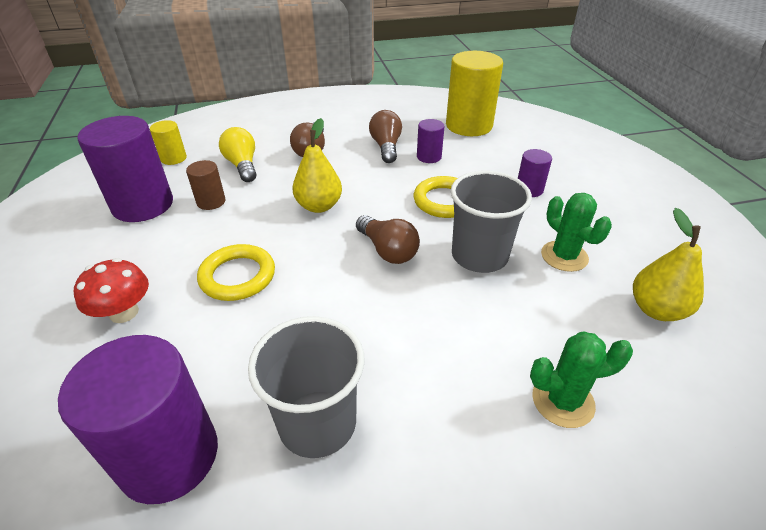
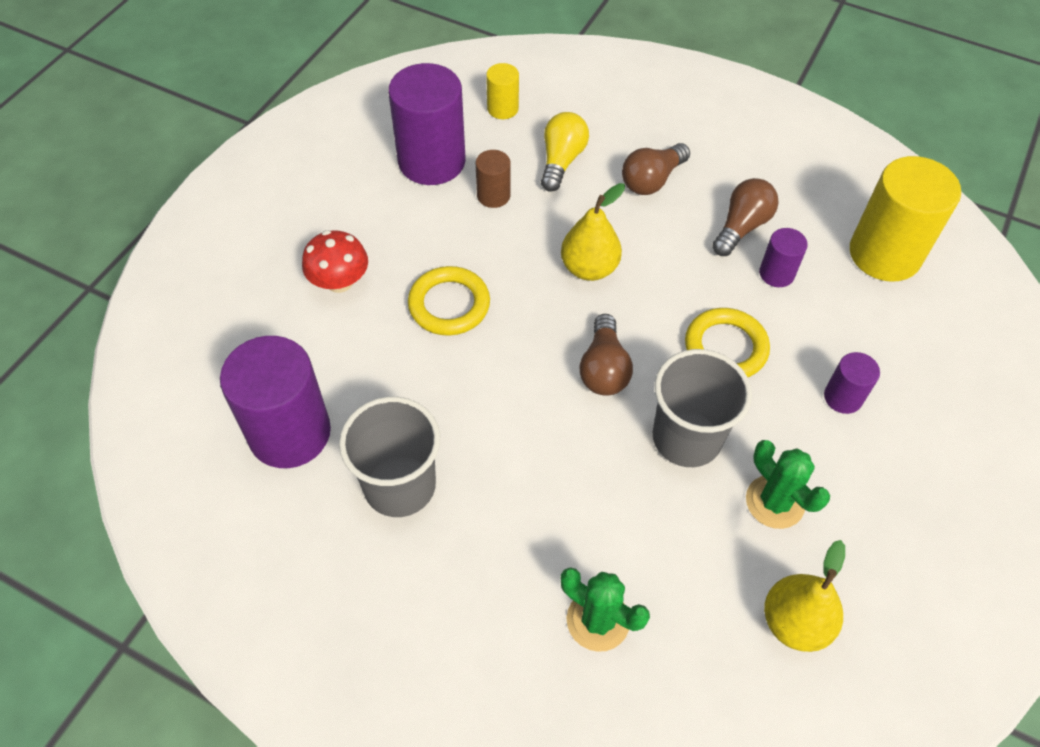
camera: 40 degrees right, 15 degrees up
green cactus [541,193,612,272] -> green cactus turned 45 degrees counterclockwise [746,440,830,529]

